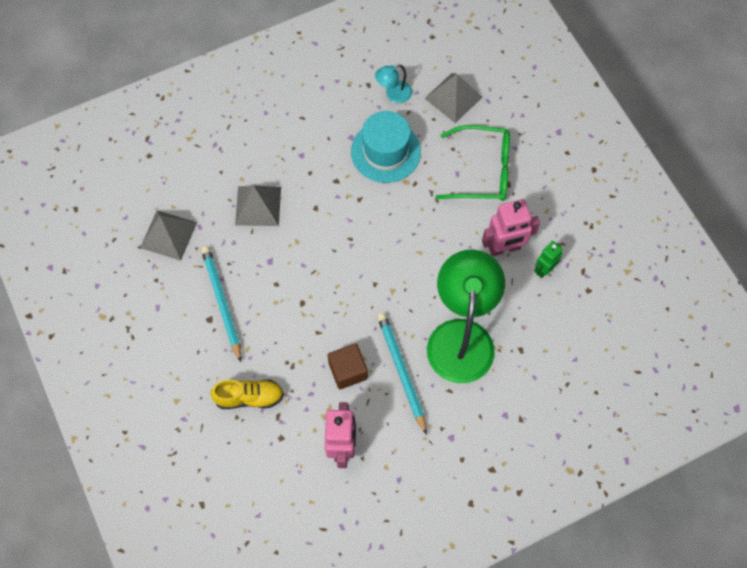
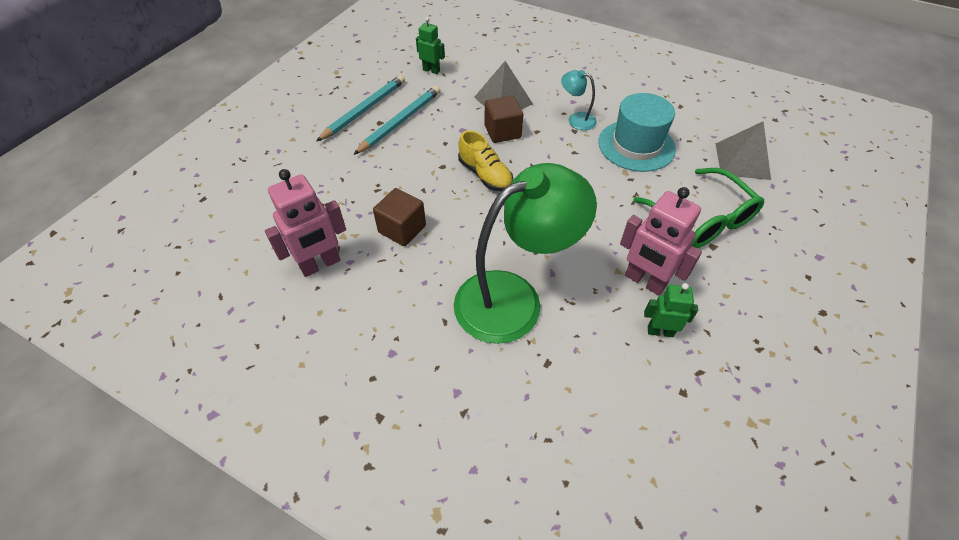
camera: 55 degrees right, 15 degrees down
grey pyramid [140,210,197,261] -> green robot [416,17,445,74]
yellow shoe [210,380,284,409] -> yellow shoe moved to [458,130,513,191]
turquoise lamp [375,64,412,103] -> turquoise lamp moved to [561,70,597,130]
turquoise pencil [377,313,427,435] -> turquoise pencil moved to [316,75,405,142]
none -> brown cube [485,96,523,143]

